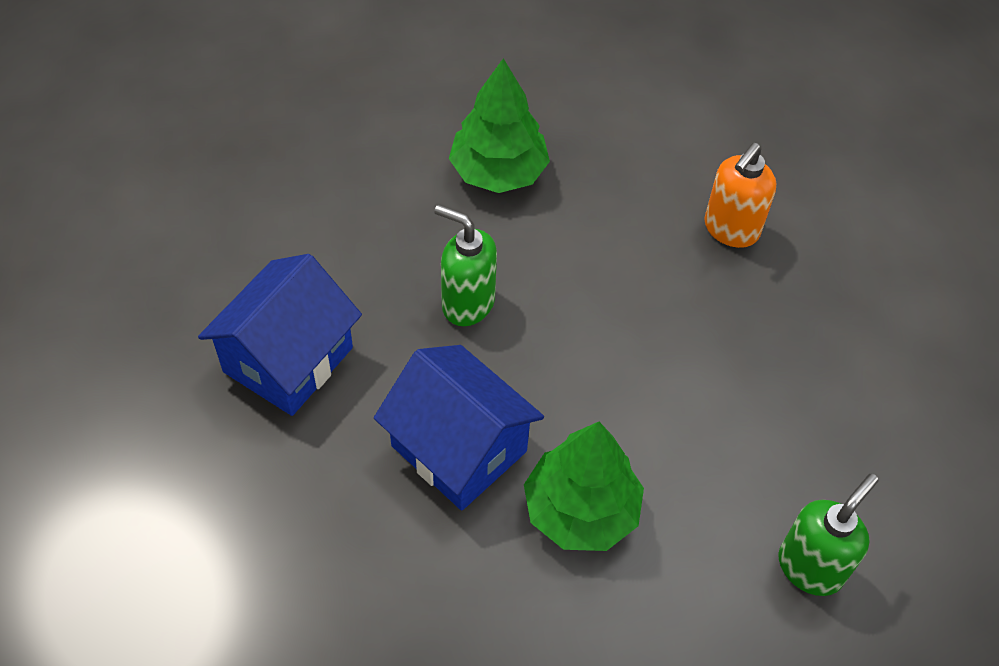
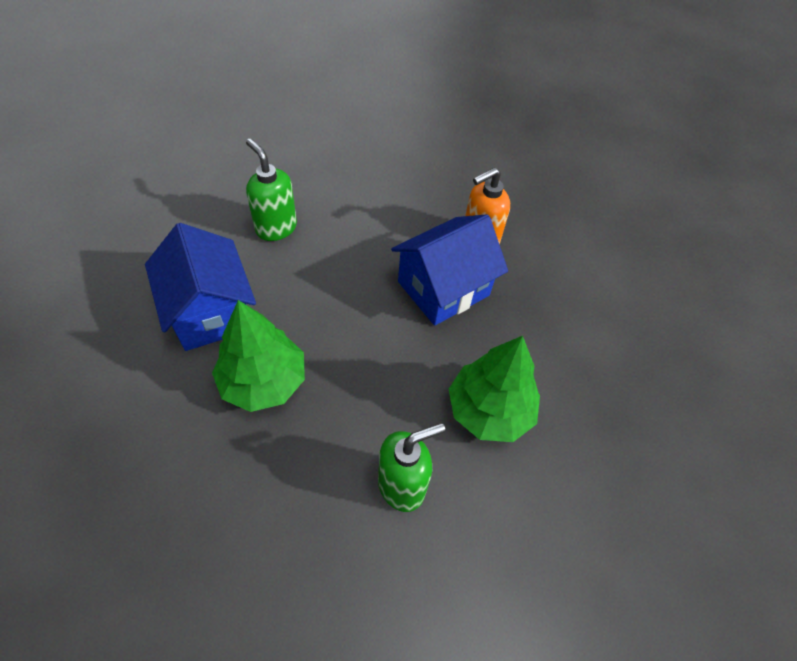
camera: 20 degrees right, 0 degrees up
blue house [198,254,362,416] -> blue house moved to [391,214,508,326]
green tree [449,58,550,193] -> green tree moved to [449,336,540,442]

